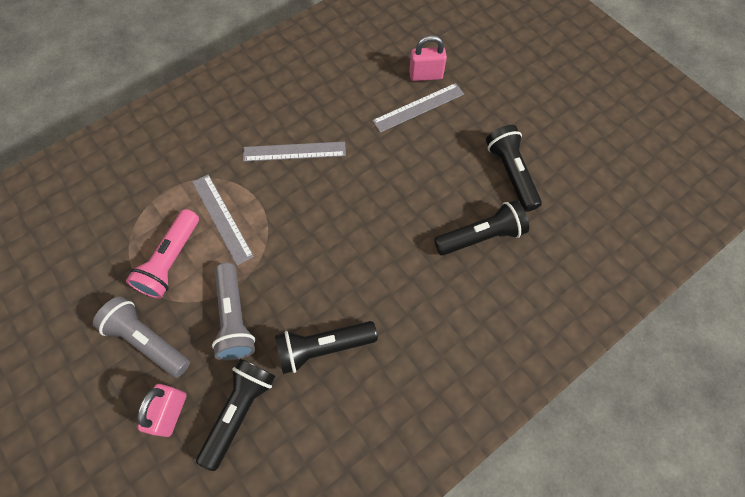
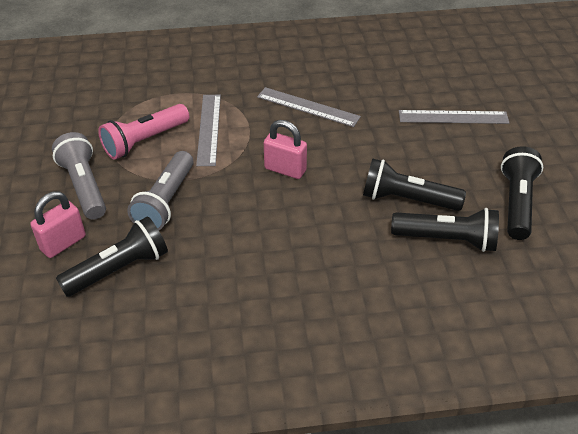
camera: 30 degrees right, 20 degrees down
black flashlight [275,321,378,374] -> black flashlight moved to [363,158,466,211]
pink padlock [409,35,447,81] -> pink padlock moved to [264,120,307,179]

